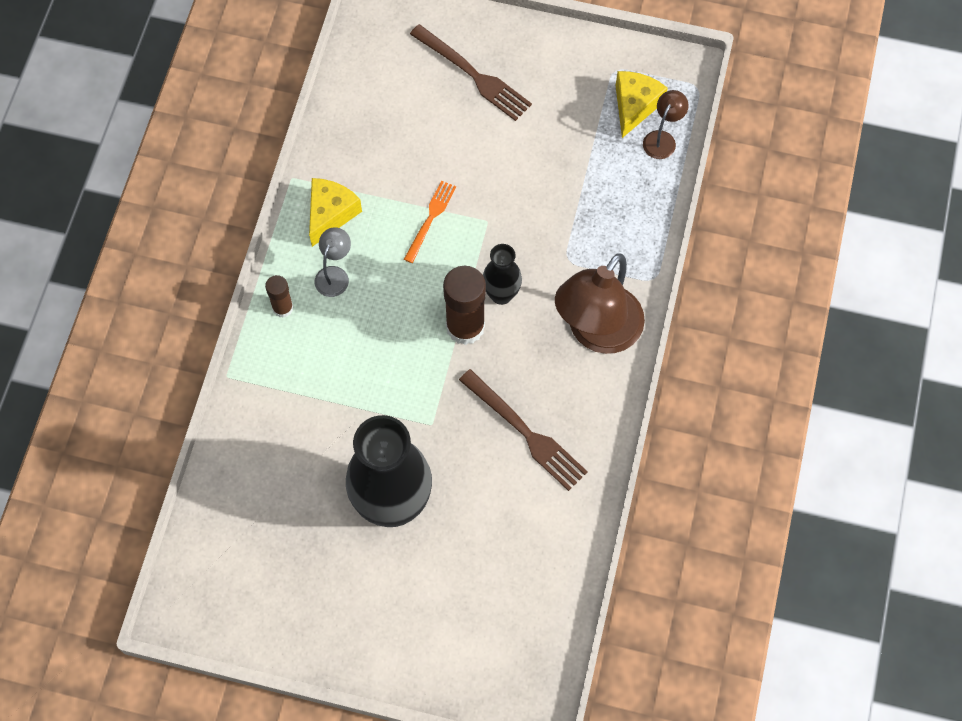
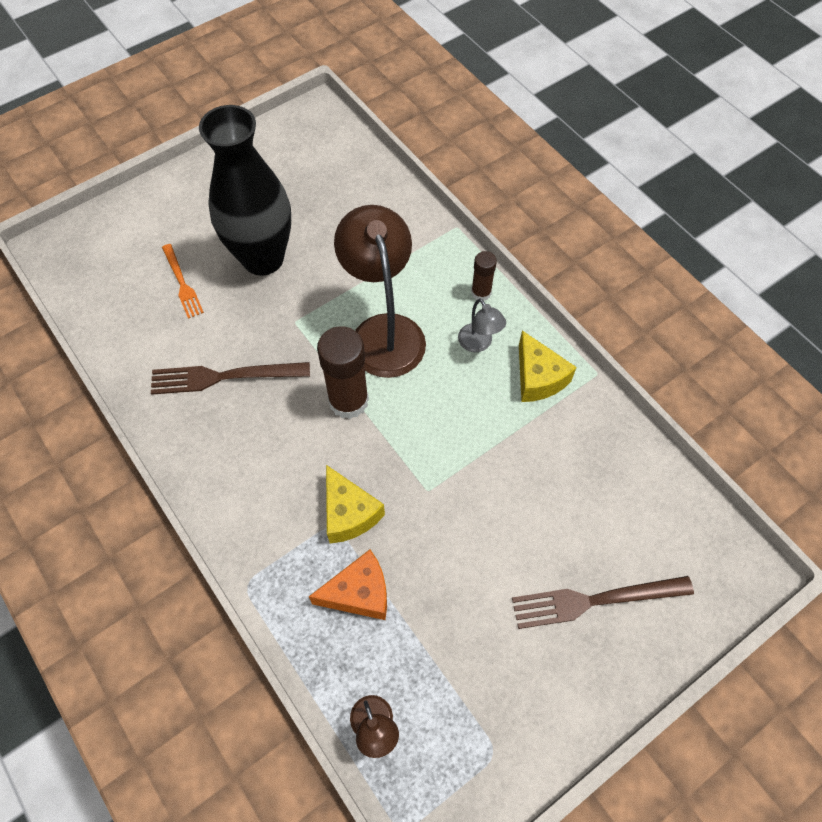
camera: 130 degrees right, 5 degrees down
orange fork [404,181,456,263] -> orange fork moved to [162,244,204,319]
black vase [483,244,522,305] -> none
brown lamp [555,253,645,354] -> brown lamp moved to [334,205,426,378]
yellow cheese [616,71,668,138] -> yellow cheese moved to [326,465,385,544]
none -> orange cheese [309,549,387,620]

